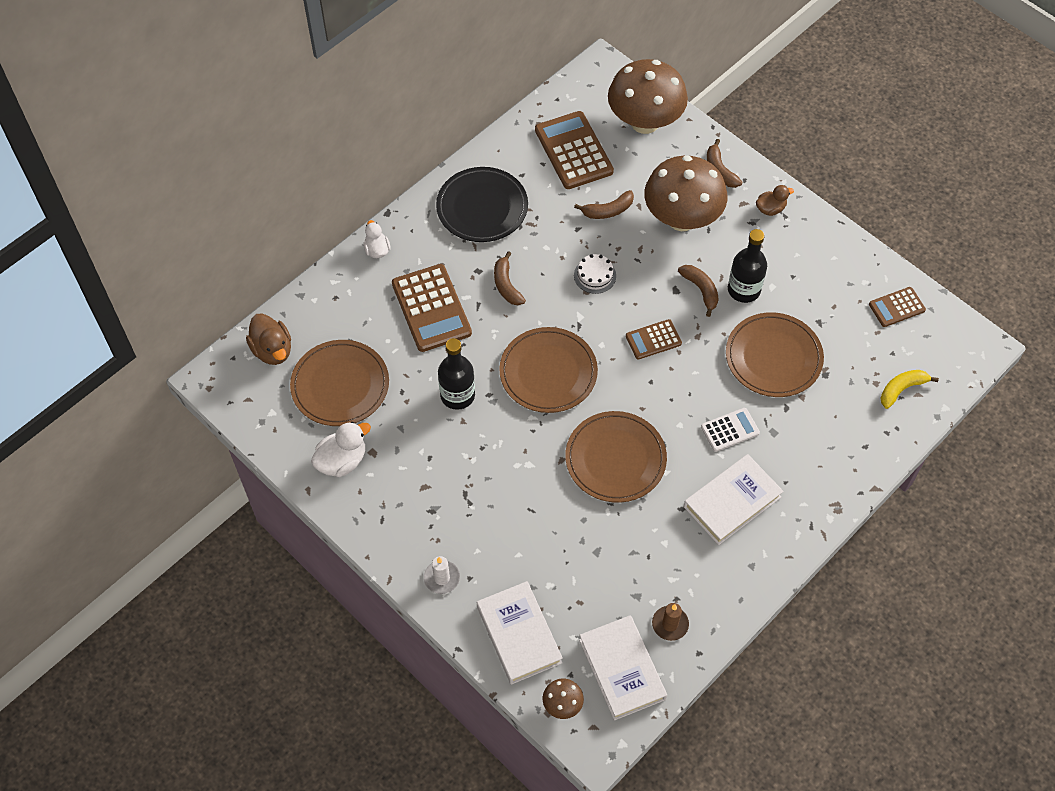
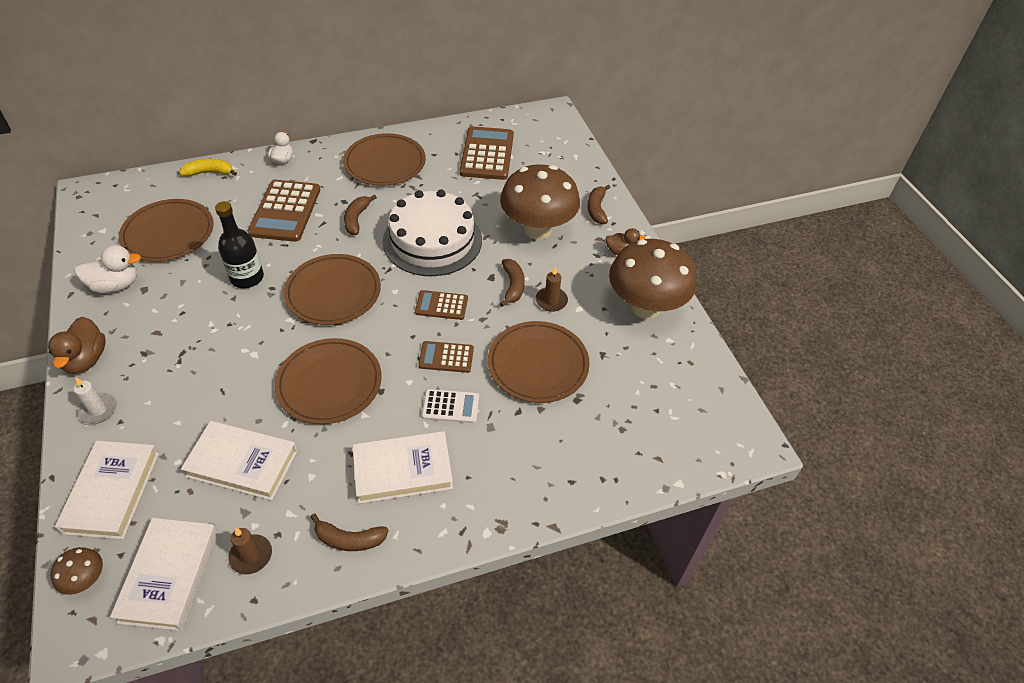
camera: 25 degrees right, 10 degrees down
brown duck [246,313,291,365] -> brown duck moved to [48,317,106,374]
black plate [436,167,528,242] -> brown plate [343,133,426,186]
brown banana [574,190,634,219] -> brown banana moved to [310,514,389,551]
white cake [574,254,616,294] -> white cake [382,189,482,276], size x2.47
brown mushroom [608,59,688,134] -> brown mushroom moved to [609,239,696,319]
black bottle [728,229,767,303] -> brown candle [536,267,568,312]
brown calculator [869,287,926,327] -> brown calculator moved to [418,341,474,373]
yellow banana [881,370,939,409] -> yellow banana moved to [179,159,237,176]
none -> white book [181,421,298,500]

